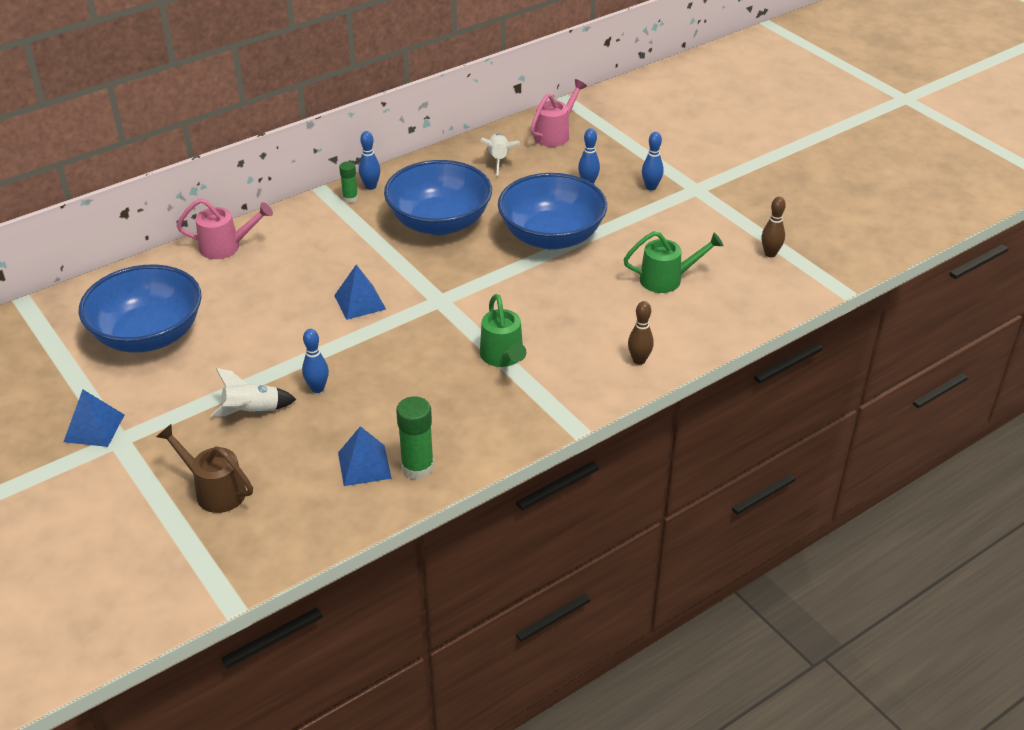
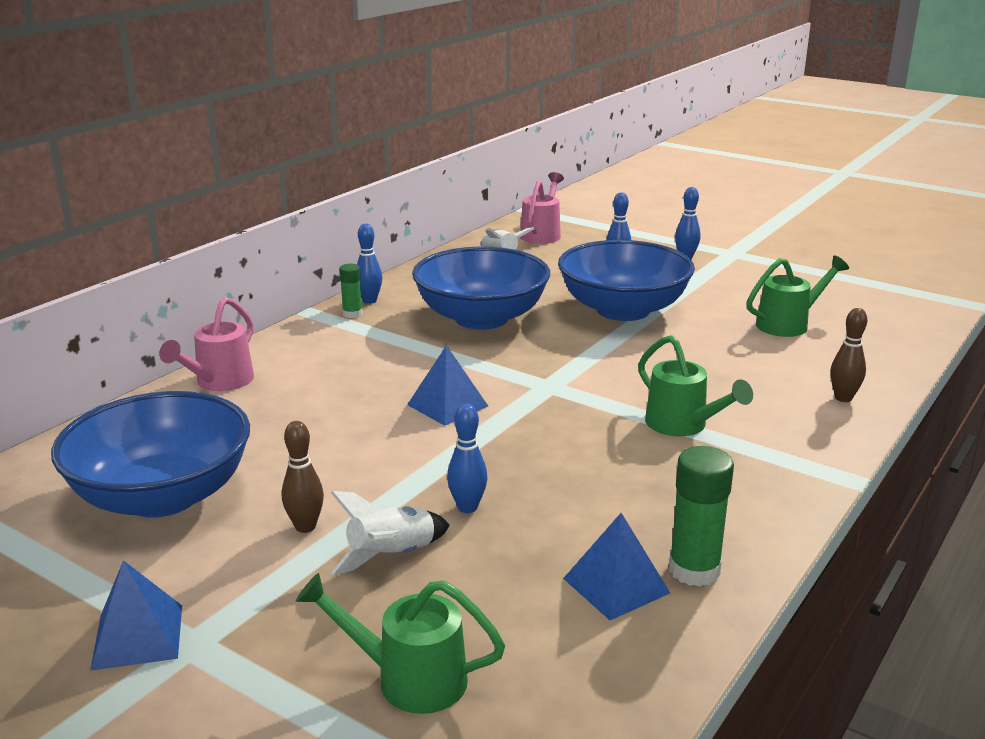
camera: 20 degrees left, 15 degrees down
brown watering can [156,424,253,513] -> green watering can [296,573,505,714]
pink watering can [177,198,273,259] -> pink watering can turned 135 degrees clockwise [159,297,254,391]
brown bowling pin [761,197,786,257] -> brown bowling pin moved to [282,421,324,533]

